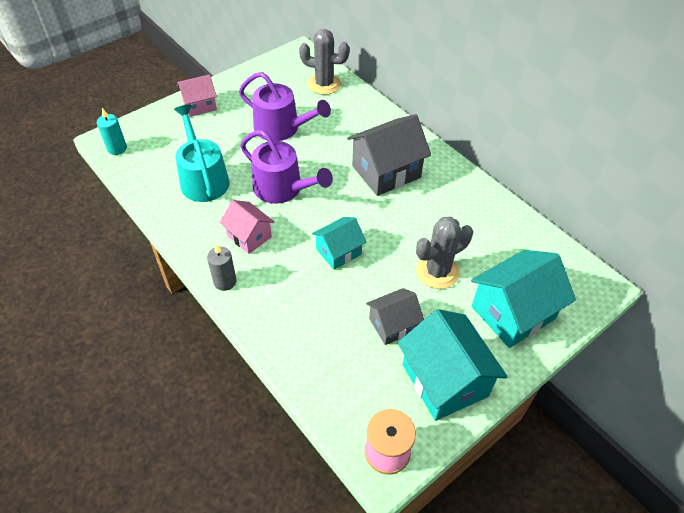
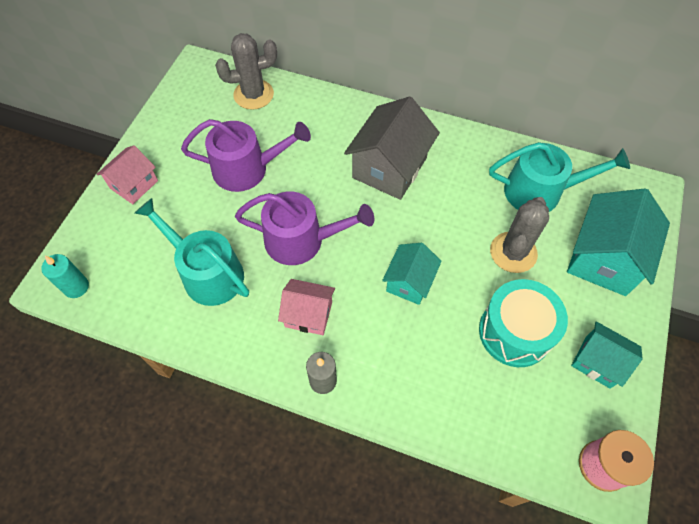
camera: 30 degrees left, 10 degrees up
grey house [366,288,424,345] -> turquoise drum [479,279,568,367]
turquoise house [398,309,508,421] -> turquoise house [571,321,643,389], size x0.59
none -> turquoise watering can [489,142,630,212]

